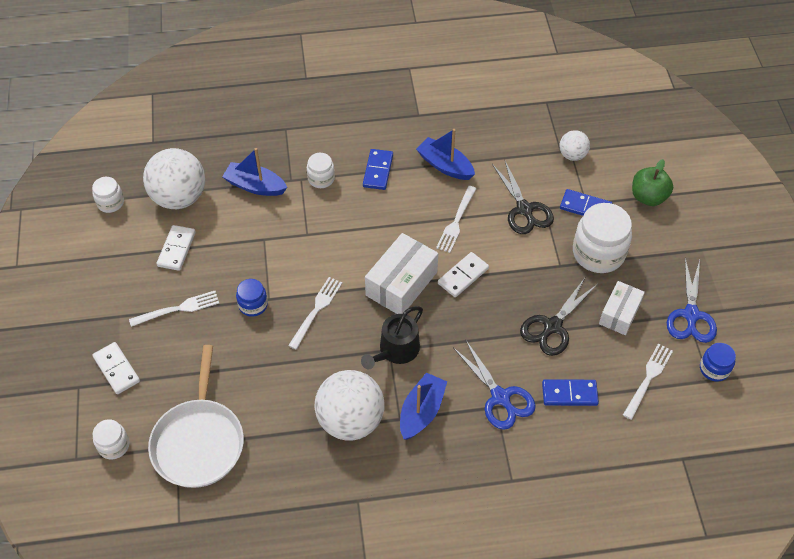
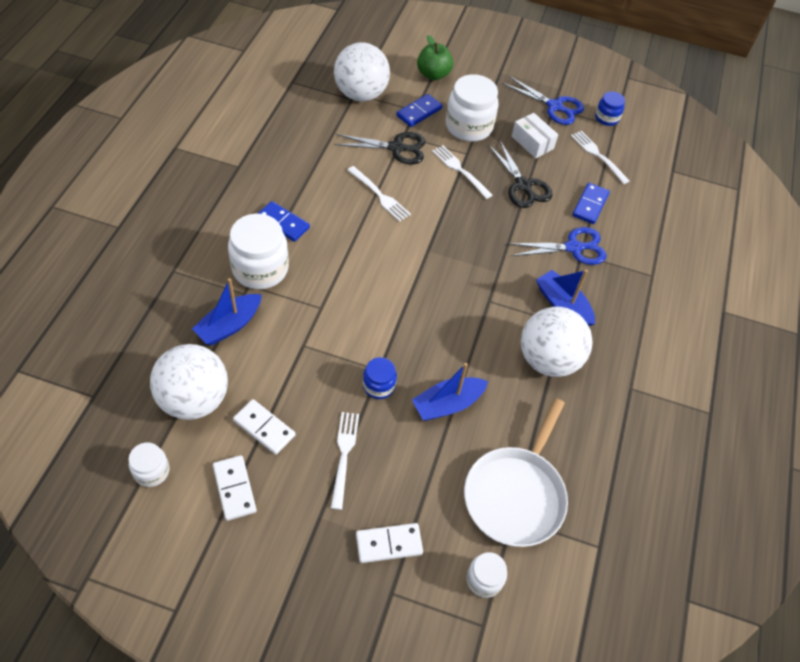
camera: 70 degrees left, 0 degrees up
white pan [148,345,244,488] -> white pan turned 90 degrees clockwise [464,398,568,547]
white fork [288,277,342,350] -> white fork moved to [432,145,493,199]
white jar [307,153,335,188] -> white jar [228,214,289,289], size x1.88
black watering can [361,306,423,369] -> none
white box [365,233,438,314] -> none
blue boat [416,129,475,180] -> blue boat moved to [412,363,488,421]
white domino [438,252,489,297] -> white domino moved to [213,455,257,521]
white ball [559,130,590,161] -> white ball [334,42,390,101], size x1.93

